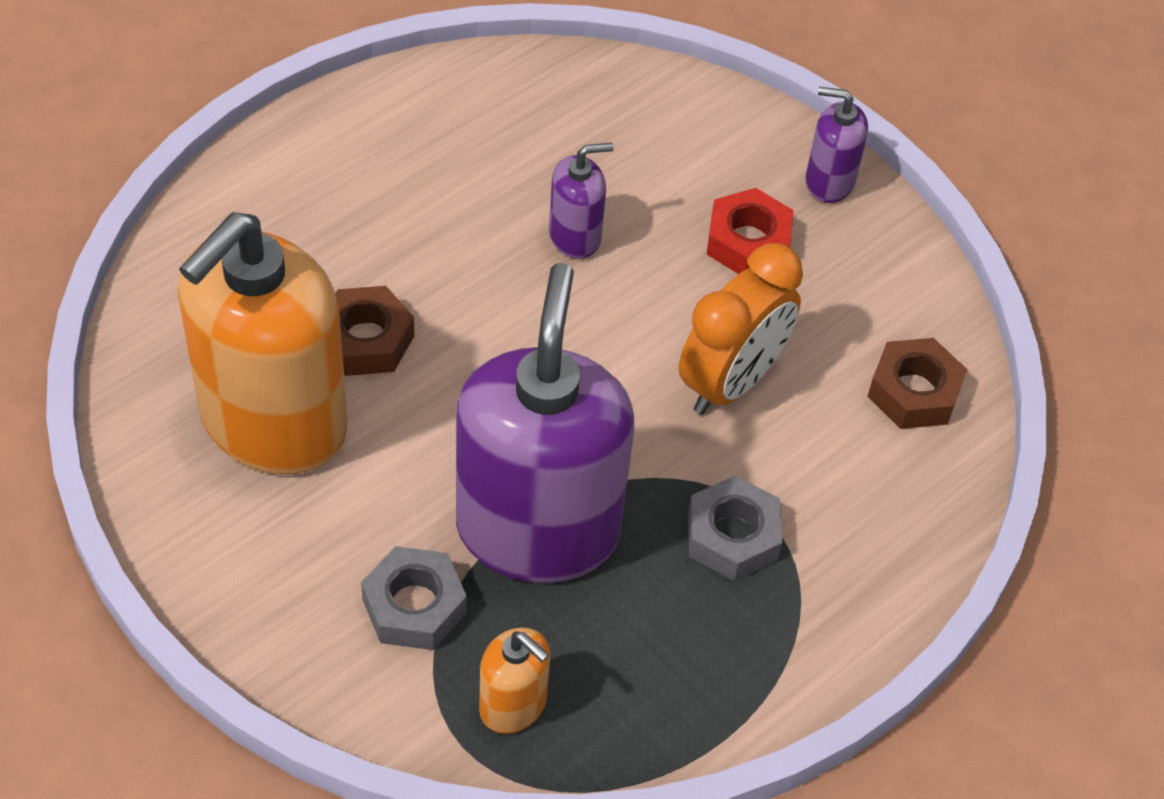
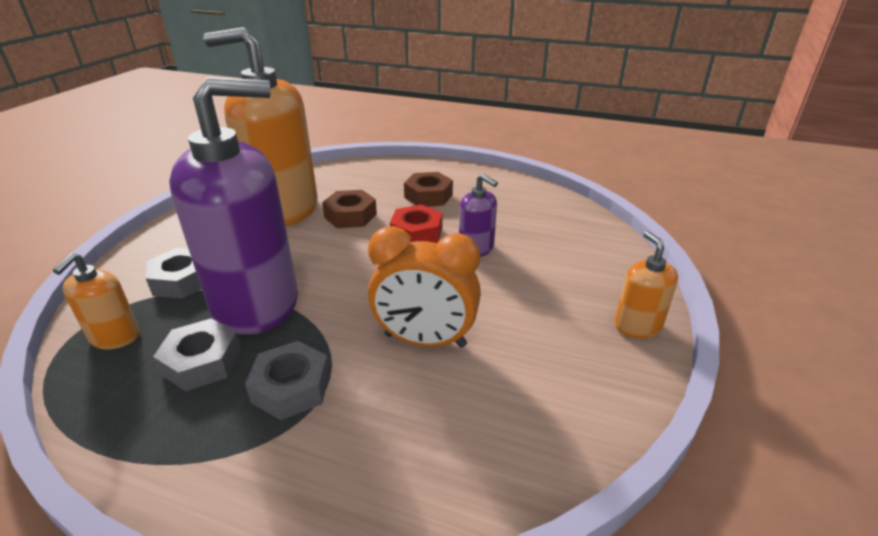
camera: 65 degrees right, 20 degrees down
red nut [707,188,794,274] -> red nut moved to [390,204,442,243]
purple soap dispenser [805,86,868,203] -> orange soap dispenser [614,231,678,338]
brown nut [867,338,967,429] -> brown nut moved to [404,172,453,207]
none -> grey nut [153,318,241,391]

